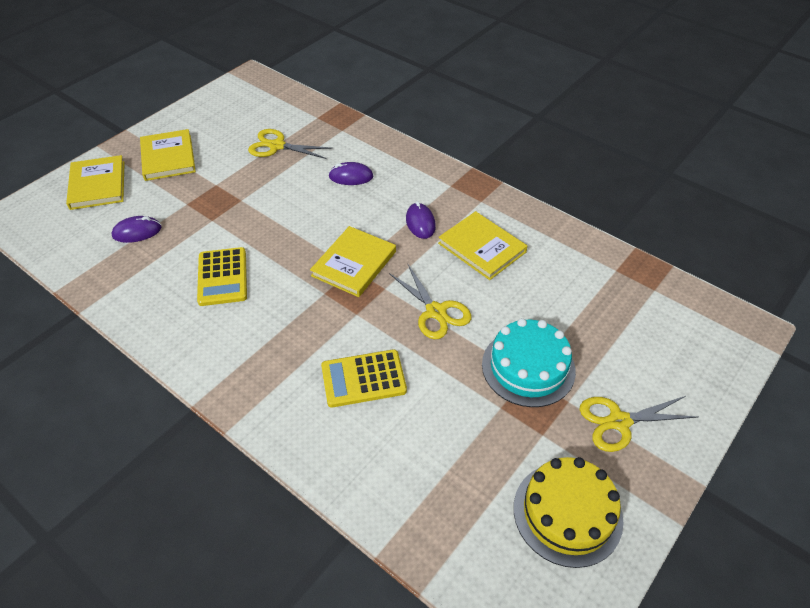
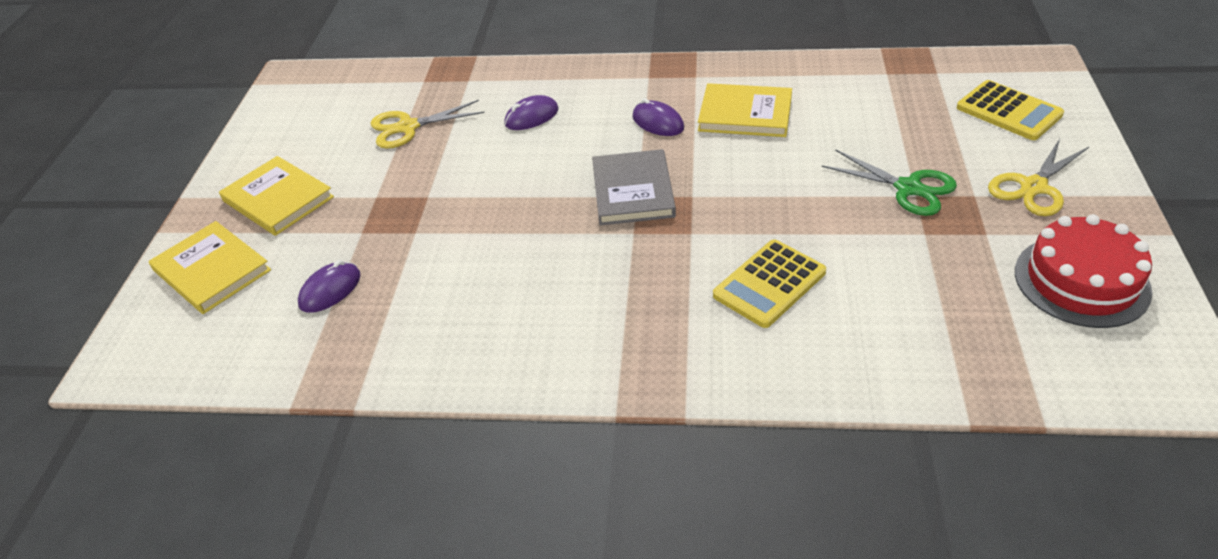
camera: 30 degrees left, 5 degrees down
yellow calculator [197,247,247,306] -> yellow calculator moved to [957,80,1064,140]
yellow book [310,226,396,297] -> grey book [592,149,676,226]
yellow scissors [389,263,472,339] -> none
turquoise cake [482,318,576,407] -> green scissors [822,149,957,216]
yellow cake [514,457,623,568] -> red cake [1015,214,1152,328]

